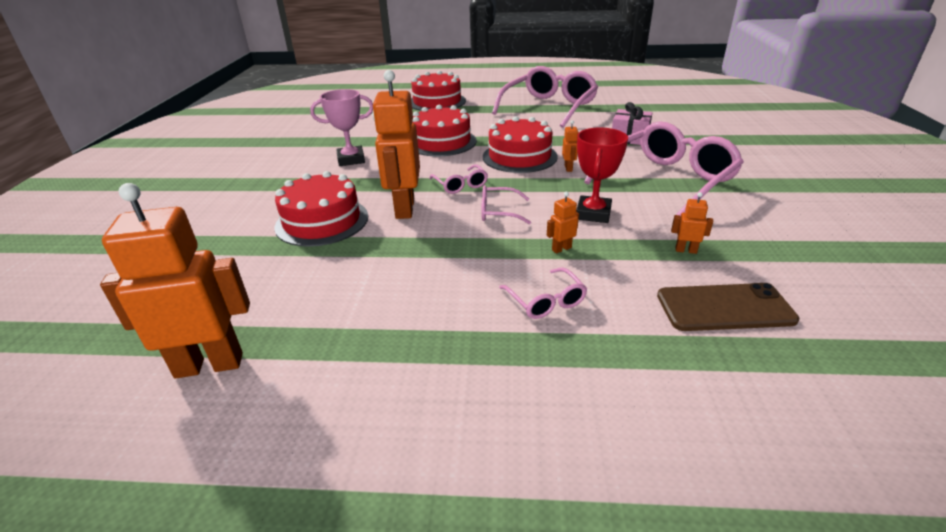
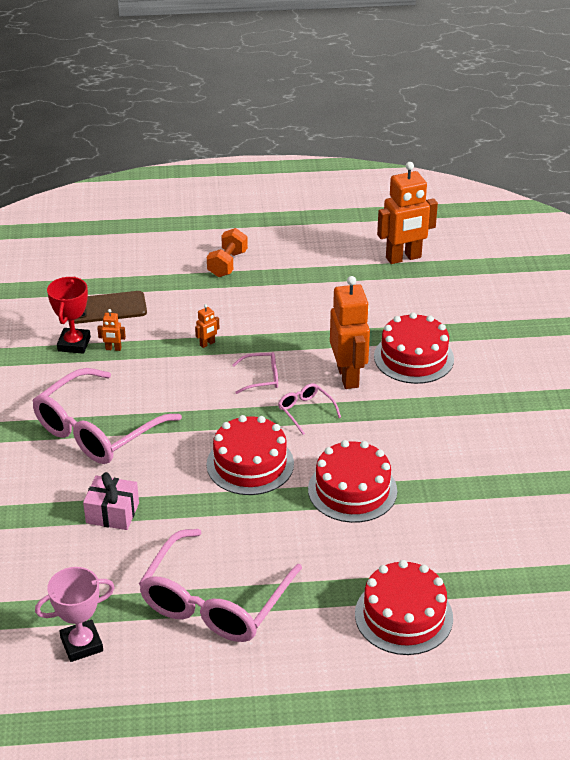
camera: 170 degrees right, 5 degrees up
pink trophy [310,89,373,166] -> pink trophy moved to [35,567,115,662]
pink glasses [499,267,587,319] -> none
orange robot [562,120,578,172] -> none
red trophy [576,127,628,223] -> red trophy moved to [47,277,91,354]
none -> orange dumbbell [207,228,248,277]

